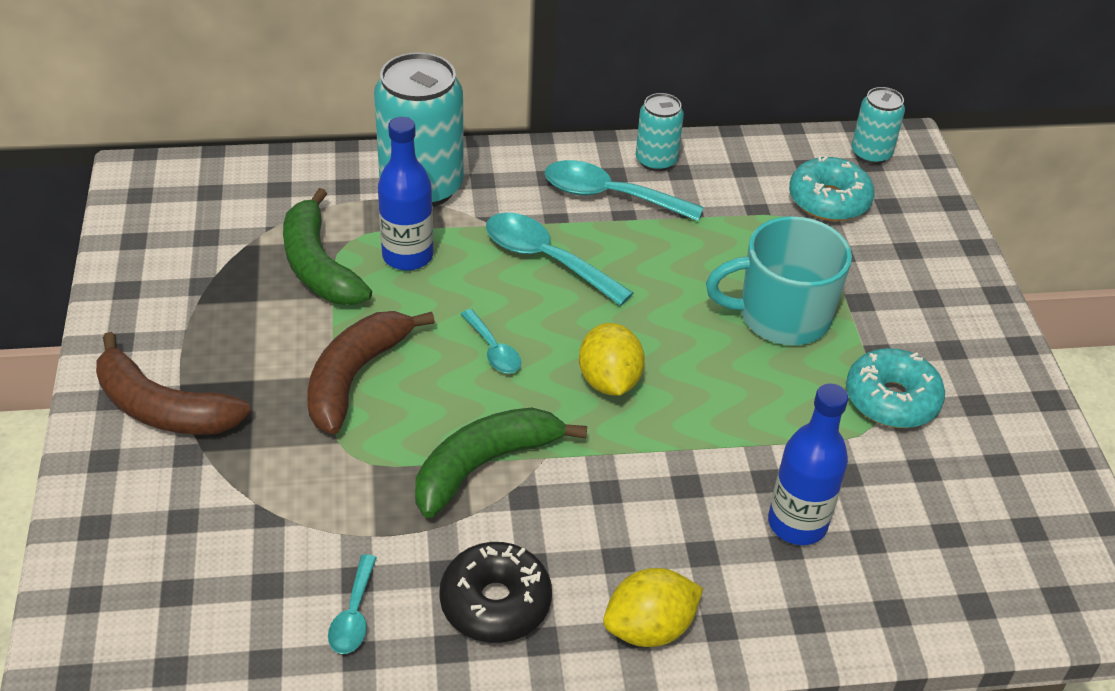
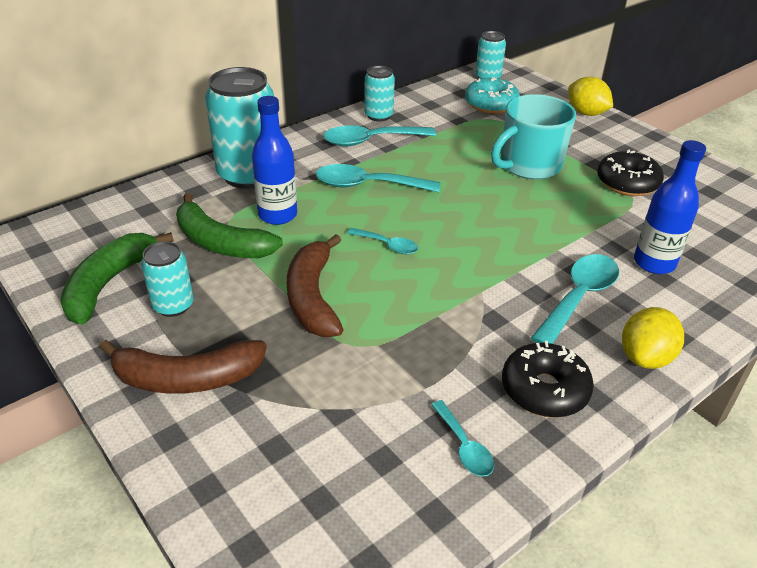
camera: 30 degrees left, 5 degrees down
green banana [415,407,587,518] -> green banana moved to [60,232,174,325]
yellow lemon [579,323,645,396] -> yellow lemon moved to [568,77,613,116]
turquoise donut [846,348,945,428] -> black donut [597,149,664,196]
none -> turquoise can [141,241,194,317]
none -> turquoise spoon [531,254,619,344]

